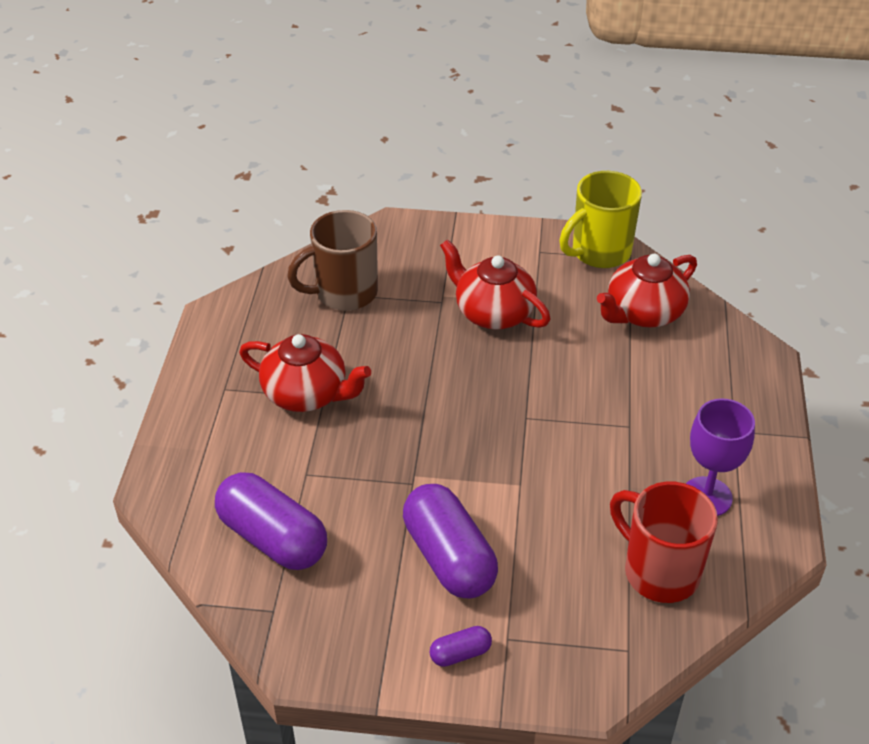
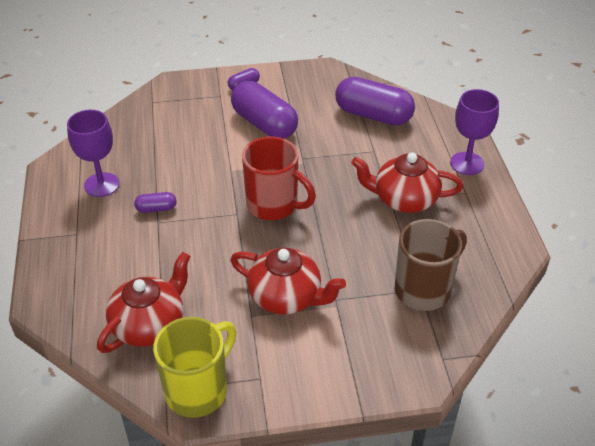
camera: 165 degrees right, 0 degrees up
red mug [610,482,718,603] -> red mug moved to [242,137,316,220]
none -> purple capsule [134,192,177,213]
none -> purple goblet [450,89,499,175]

